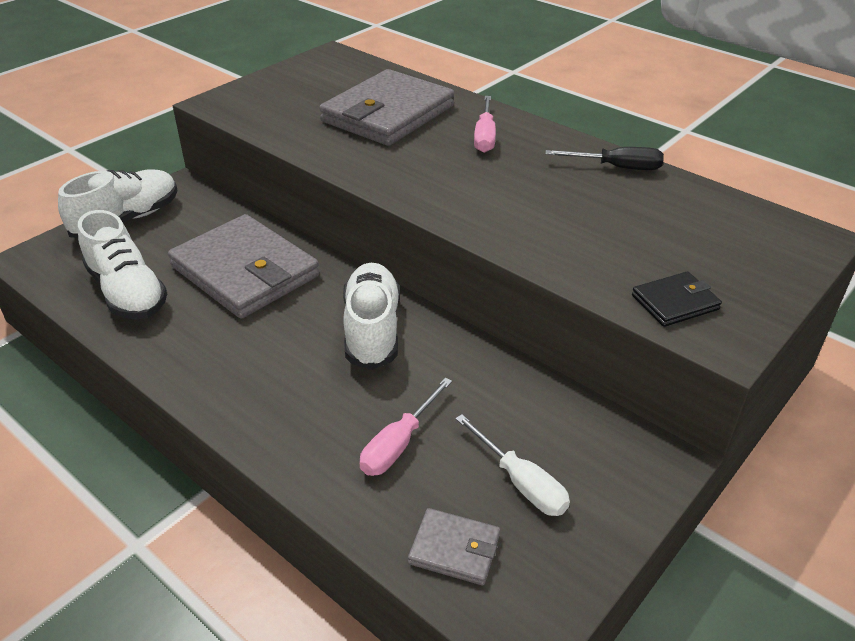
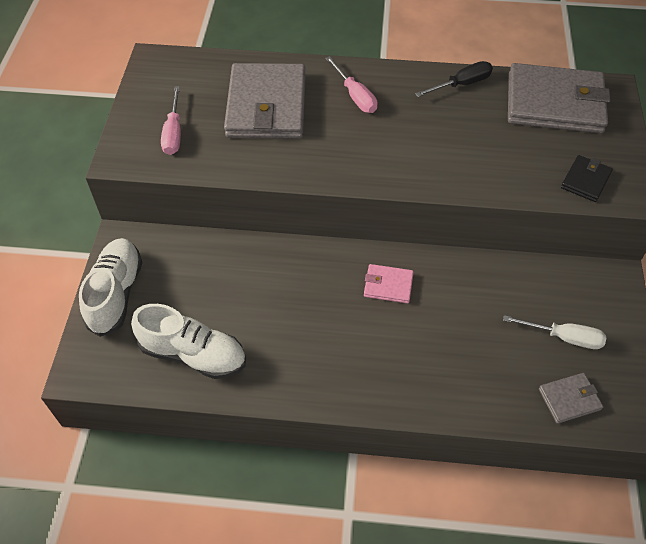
camera: 35 degrees left, 15 degrees up
grey wallet [168,214,320,319] -> grey wallet moved to [508,63,611,133]
white shoe [343,263,400,370] -> pink wallet [364,264,413,303]
pink screwdriver [360,378,452,476] -> pink screwdriver moved to [161,86,181,155]

